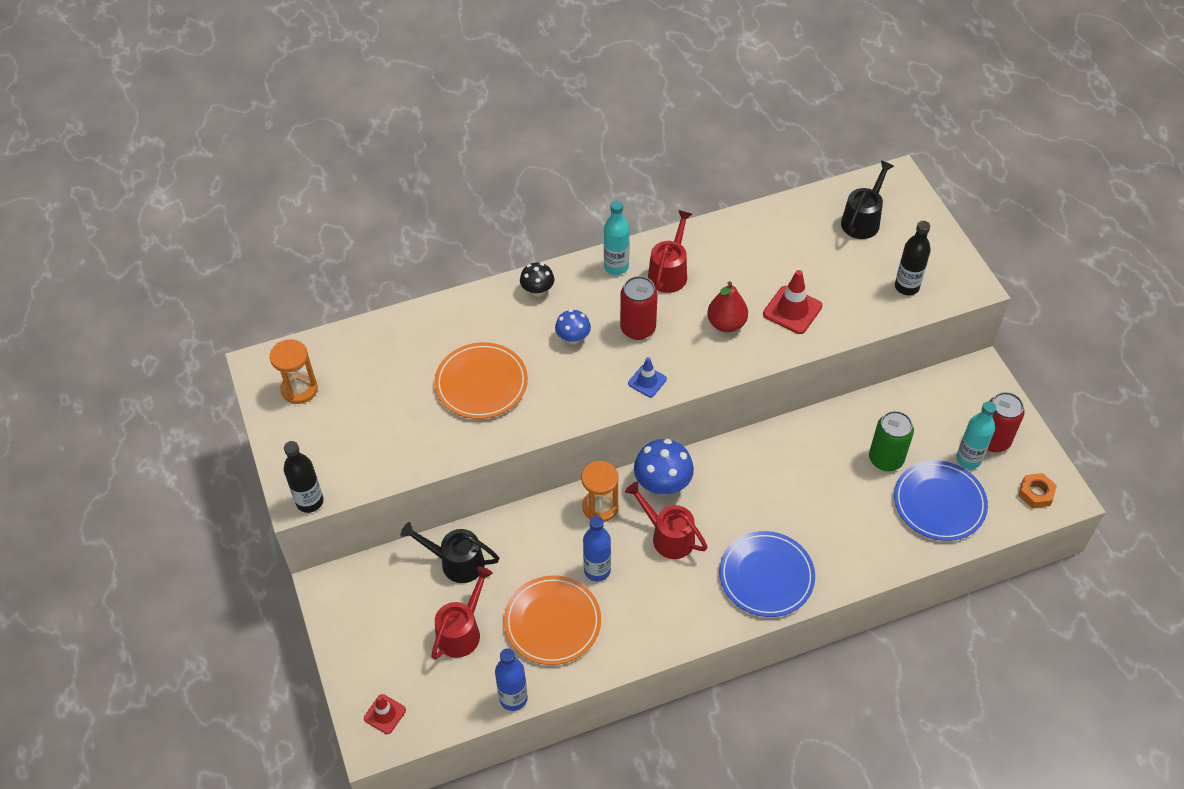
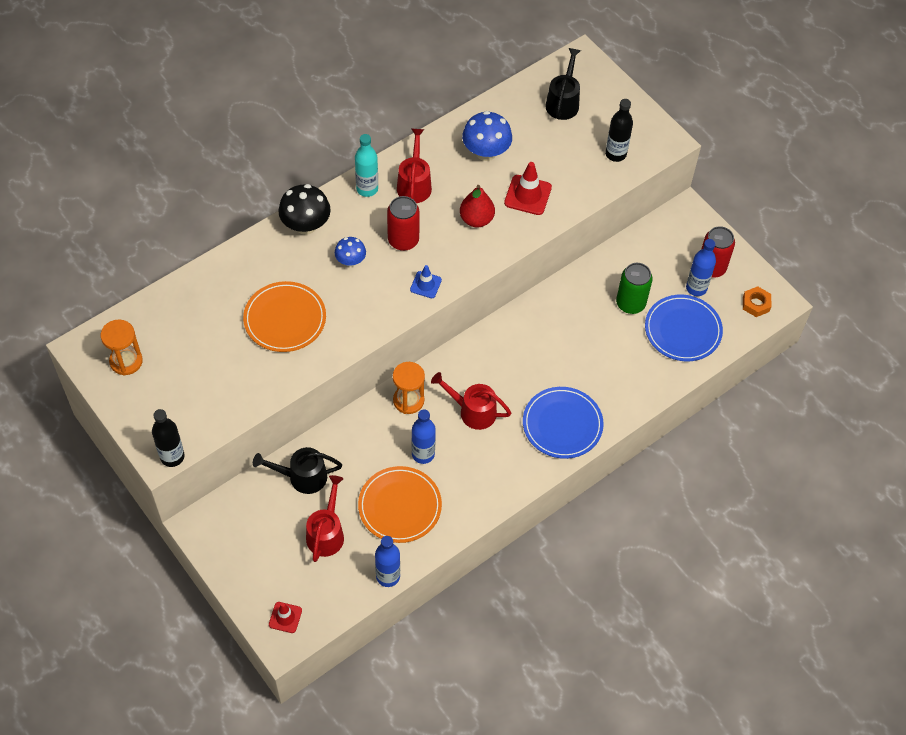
camera: 20 degrees left, 5 degrees up
black mushroom [520,263,554,297] -> black mushroom [278,184,331,235], size x1.66
blue mushroom [634,439,694,495] -> blue mushroom moved to [462,111,512,161]
turquoise bottle [956,401,996,469] -> blue bottle [686,239,716,296]

